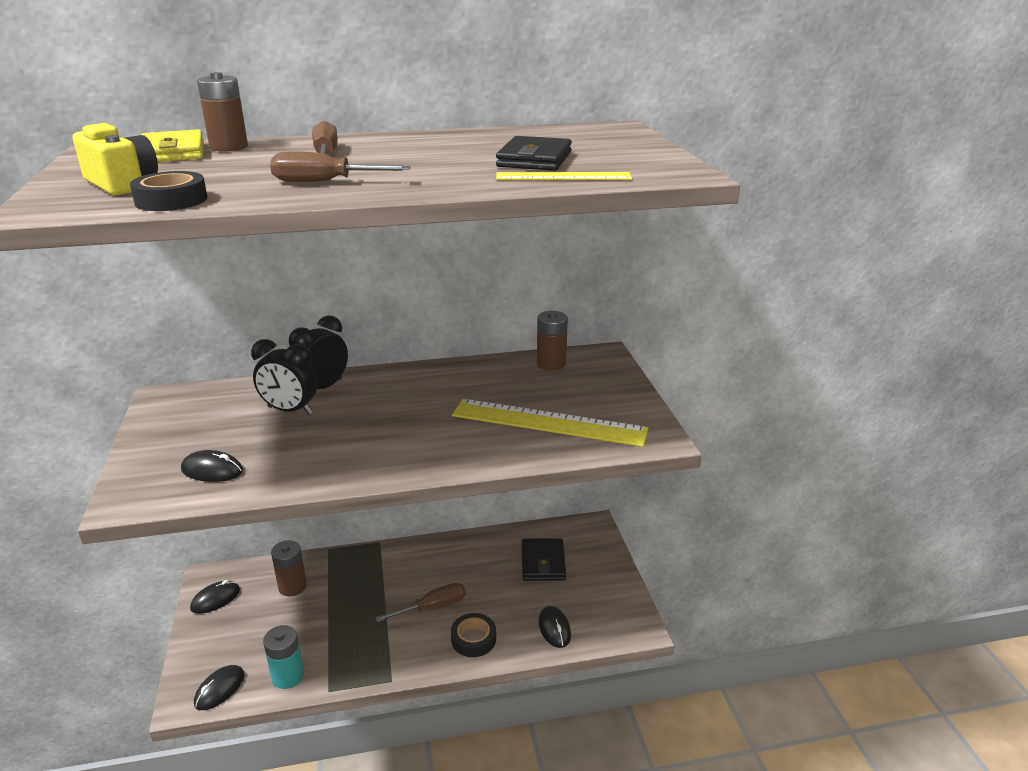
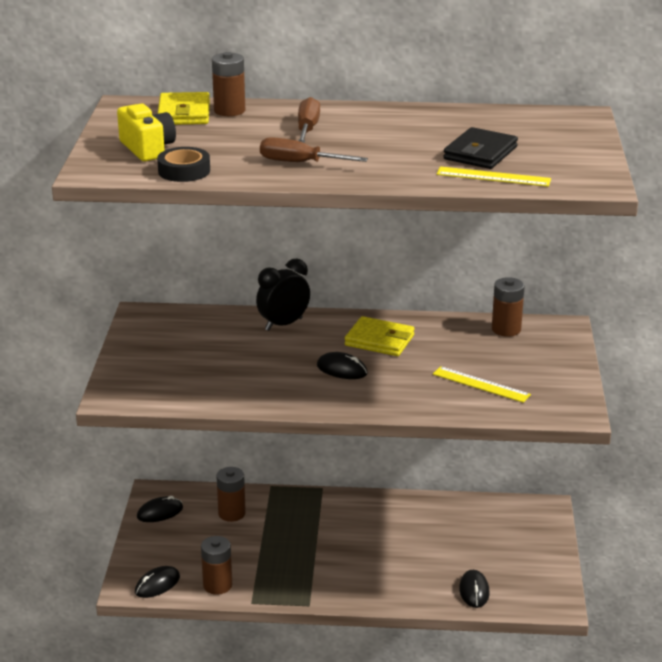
camera: 15 degrees right, 0 degrees up
black mouse [181,450,243,482] -> black mouse moved to [317,352,368,379]
black clock [251,339,318,414] -> none
turquoise battery [263,625,304,689] -> brown battery [201,536,232,595]
brown screwdriver [375,583,466,622] -> none
black tape [451,613,496,657] -> none
yellow ruler [452,399,648,447] -> yellow ruler [433,366,531,403], size x0.55
black wallet [522,538,566,581] -> none
none -> yellow wallet [345,316,414,356]

